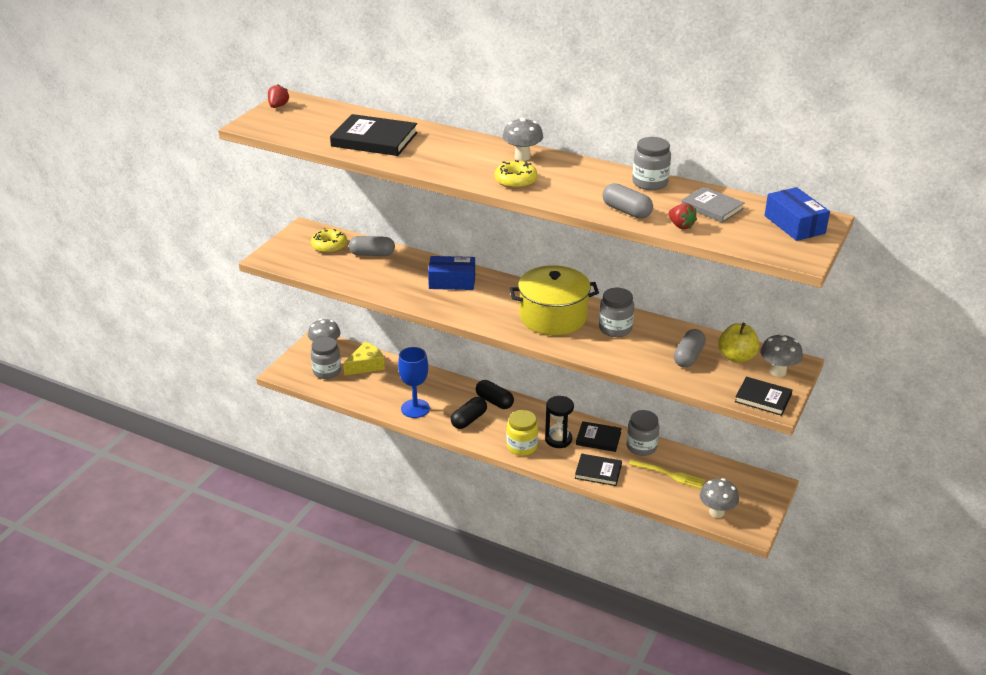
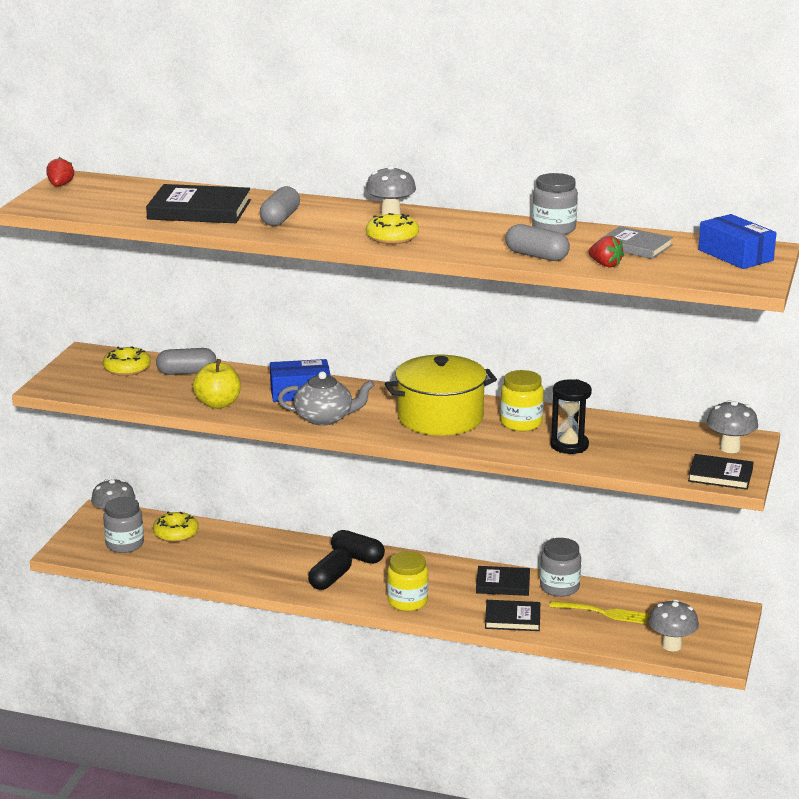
camera: 10 degrees left, 10 degrees down
yellow cheese [343,342,385,376] -> yellow donut [153,512,199,542]
blue goblet [398,347,430,418] -> none
black hourglass [545,396,574,448] -> black hourglass moved to [551,379,592,454]
grey jar [599,288,634,337] -> yellow jar [500,370,544,431]
grey capsule [674,329,706,367] -> grey capsule moved to [260,186,300,226]
yellow apple [718,322,759,363] -> yellow apple moved to [193,359,241,409]
none -> grey teapot [278,371,374,426]

